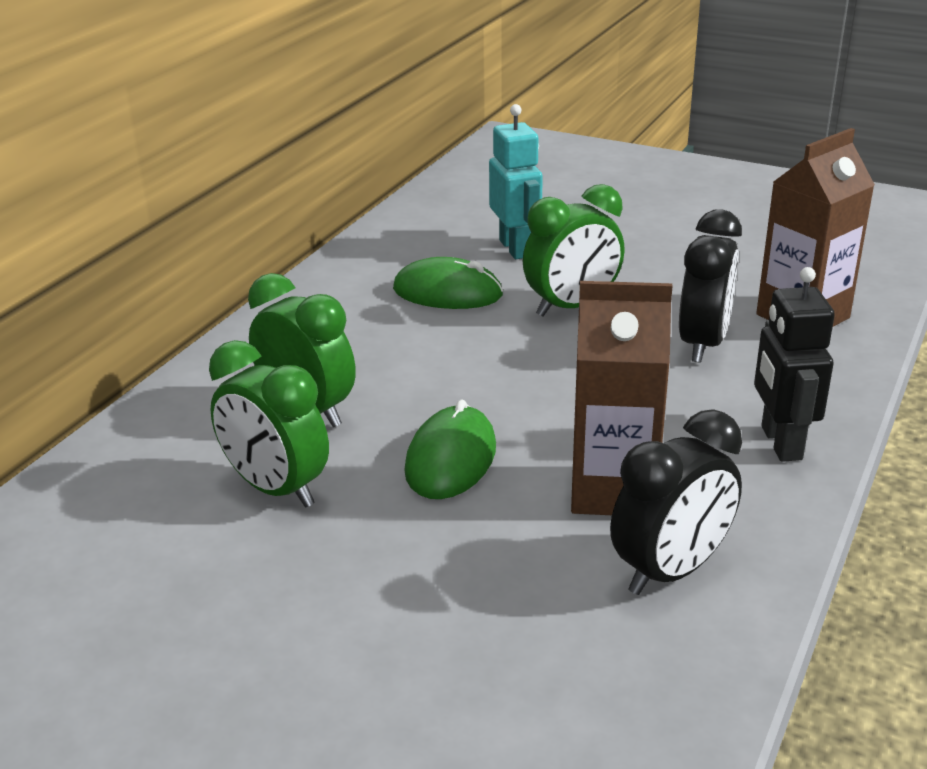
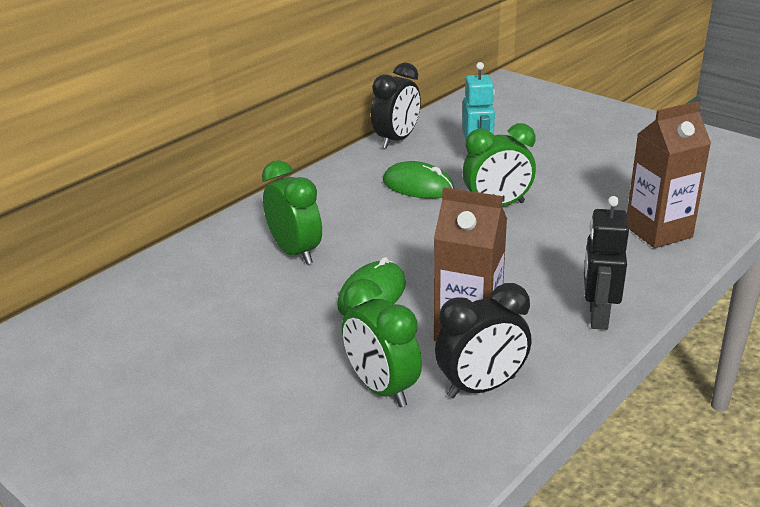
camera: 15 degrees right, 0 degrees up
green clock [209,340,329,508] -> green clock moved to [342,279,422,407]
black clock [679,209,742,363] -> black clock moved to [371,63,421,149]

